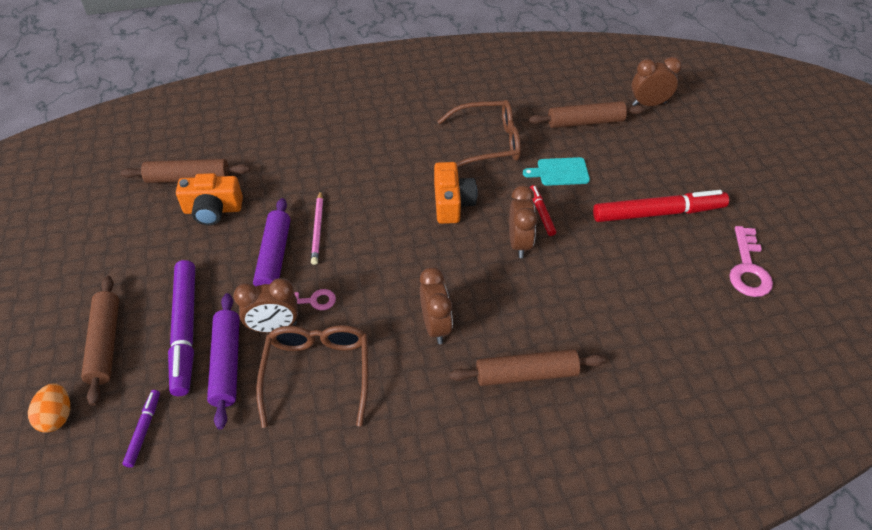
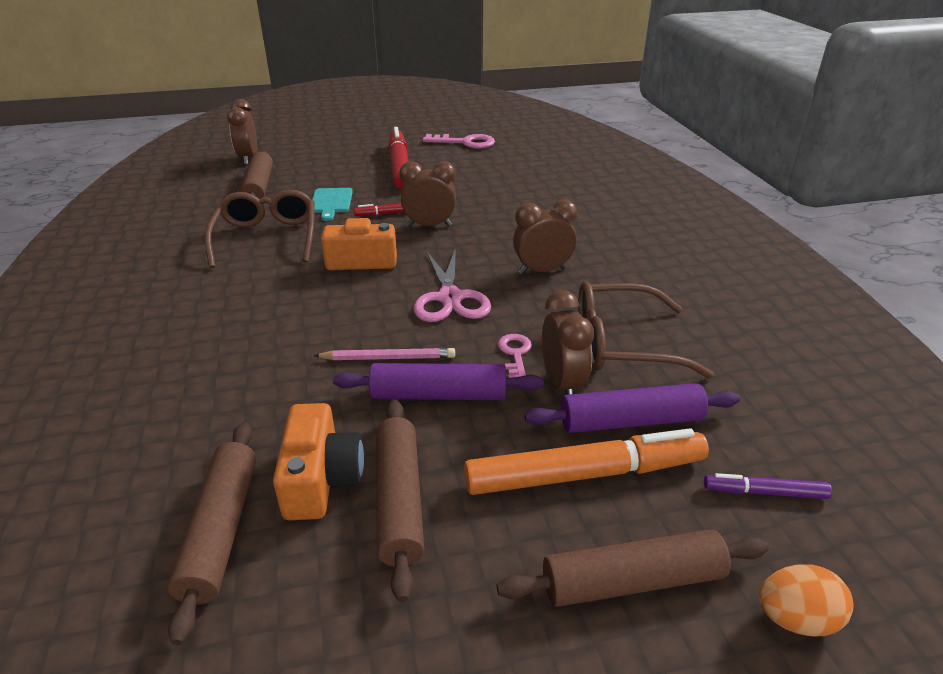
camera: 90 degrees left, 15 degrees down
purple marker [168,260,195,396] -> orange marker [464,428,709,495]
brown rolling pin [449,349,606,386] -> brown rolling pin moved to [376,400,424,602]
none -> pink scissors [414,248,491,322]

